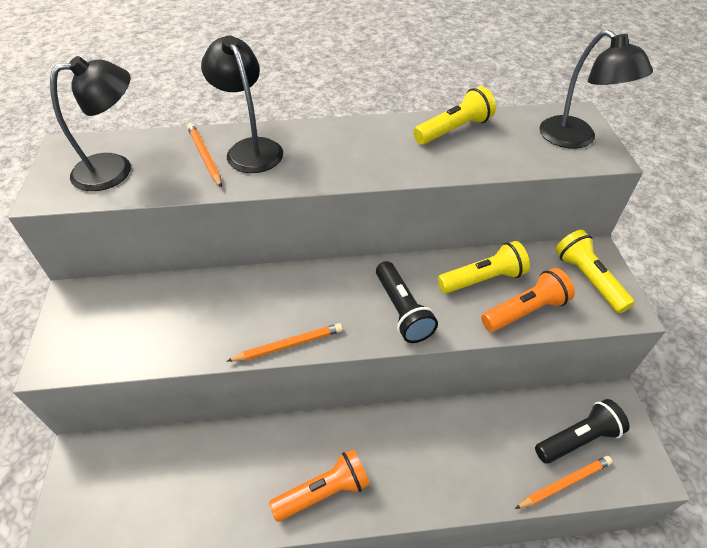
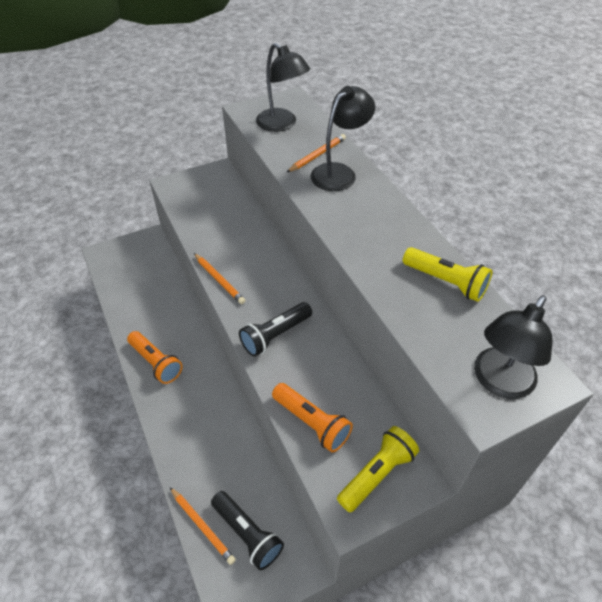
camera: 70 degrees right, 0 degrees up
yellow flashlight [437,241,530,294] -> none

